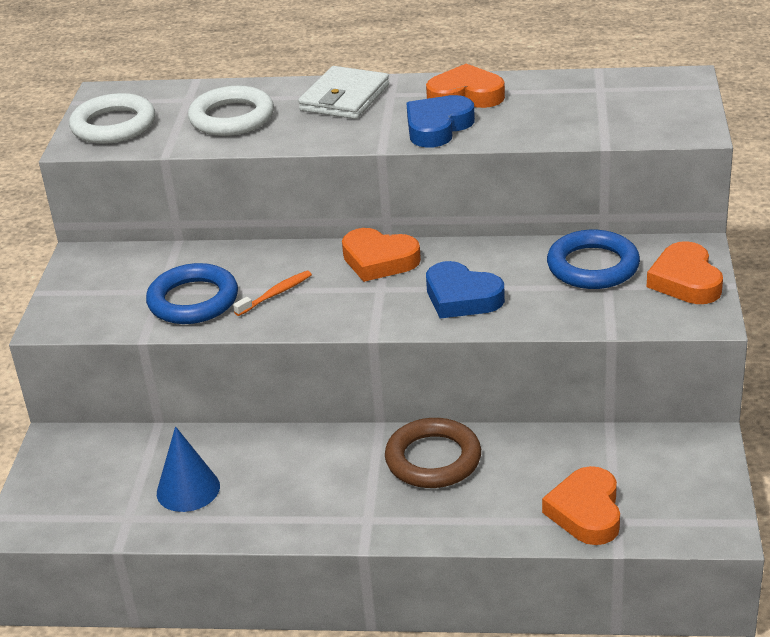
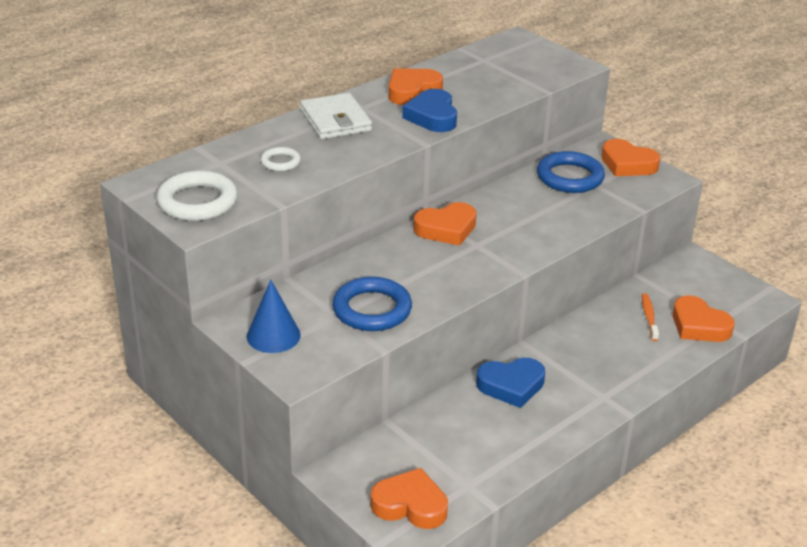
camera: 50 degrees left, 0 degrees up
blue cone [157,426,220,512] -> blue cone moved to [247,280,301,353]
white ring [188,86,274,136] -> white ring [260,147,301,171], size x0.53
orange toothbrush [233,271,312,316] -> orange toothbrush moved to [642,293,659,341]
brown ring [385,418,481,488] -> none
blue heart [426,261,505,318] -> blue heart moved to [476,358,545,408]
none -> orange heart [371,468,448,529]

